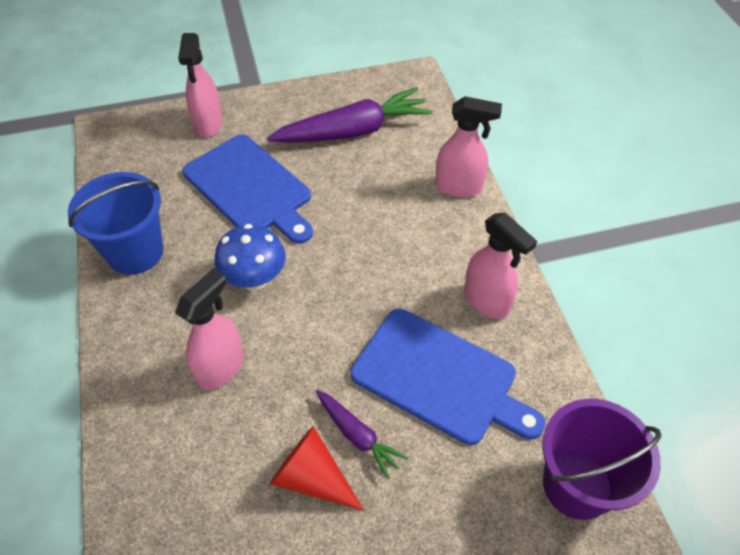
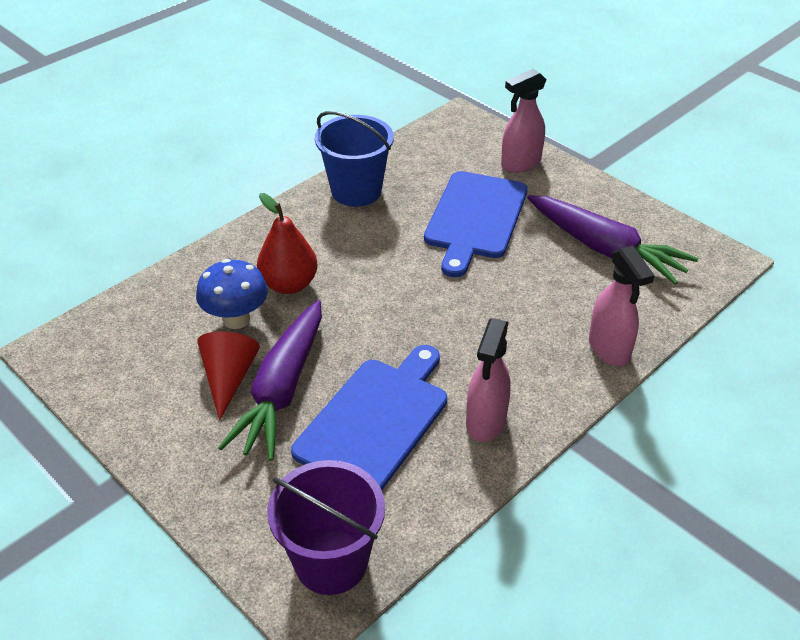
camera: 60 degrees right, 10 degrees down
pink spray bottle [175,268,244,390] -> red pear [257,193,317,294]
blue mushroom [214,224,286,291] -> blue mushroom moved to [196,259,268,329]
purple carrot [316,390,409,479] -> purple carrot [218,300,322,461], size x1.92
blue cutting board [351,309,545,445] -> blue cutting board turned 150 degrees counterclockwise [291,345,447,490]

